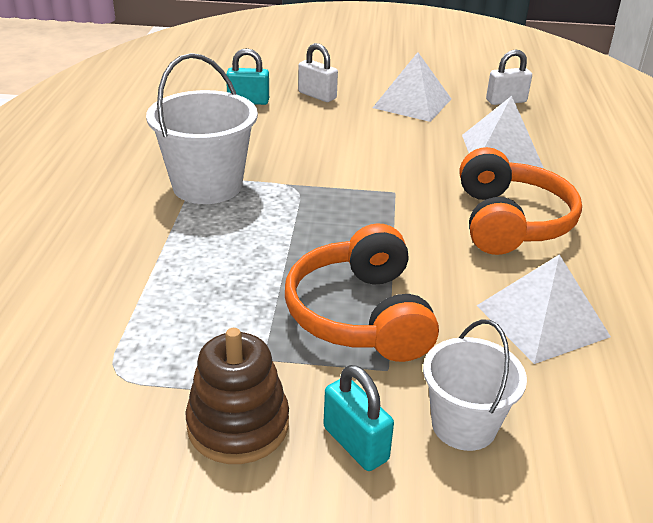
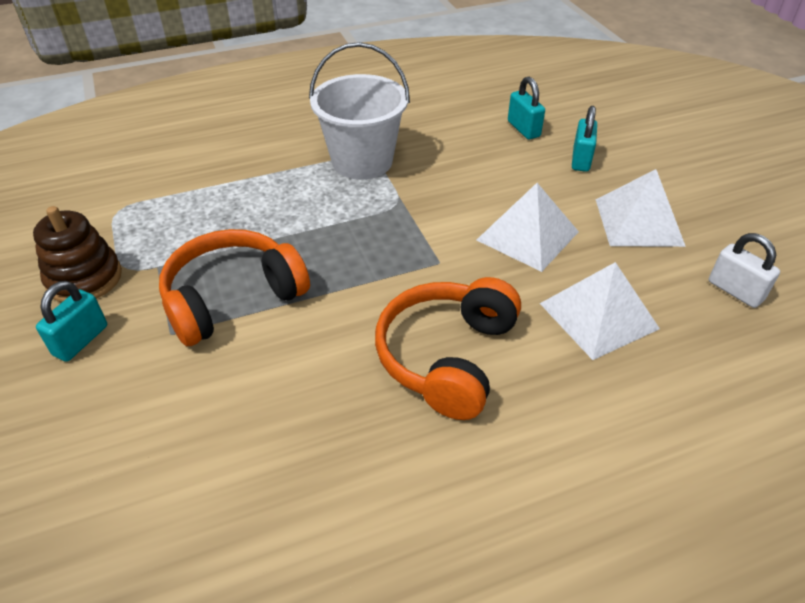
camera: 65 degrees right, 10 degrees up
white padlock [298,43,338,102] -> turquoise padlock [572,106,597,172]
white bucket [423,319,527,451] -> none
orange headphones [460,147,582,255] -> orange headphones turned 135 degrees clockwise [375,277,521,420]
white pyramid [477,254,611,364] -> white pyramid moved to [477,183,579,272]

